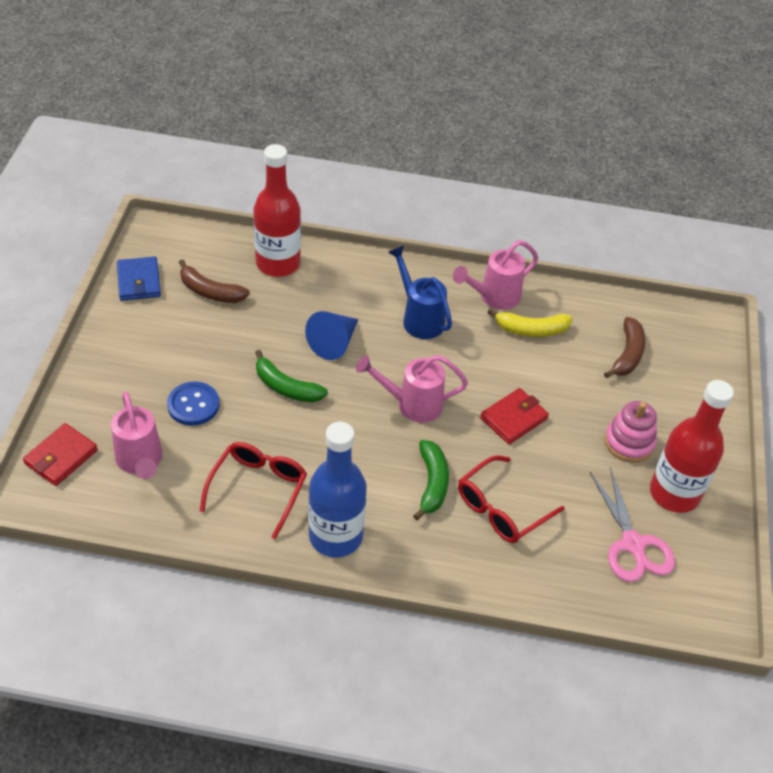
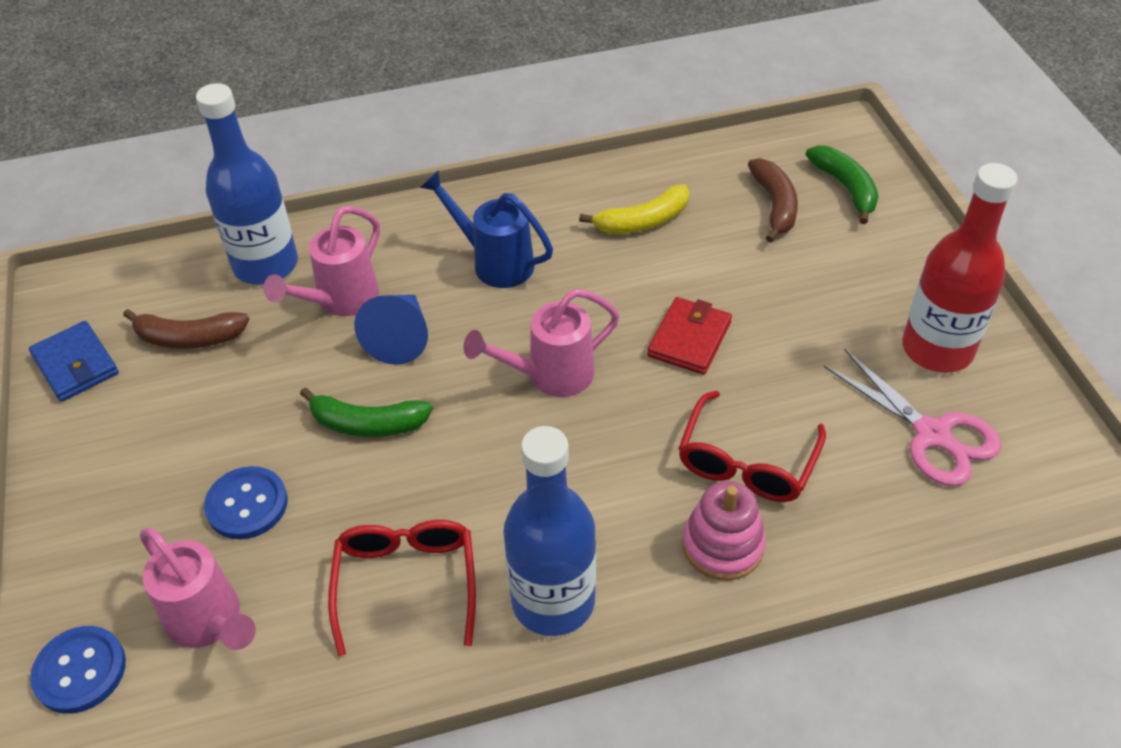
camera: 20 degrees left, 0 degrees up
red wallet [23,423,98,486] -> blue button [30,626,126,714]
red bottle [253,144,301,277] -> blue bottle [196,83,298,285]
green banana [413,440,449,520] -> green banana moved to [806,146,879,224]
pink watering can [453,240,538,310] -> pink watering can moved to [264,206,380,316]
pink stacking toy [605,401,657,462] -> pink stacking toy moved to [682,481,766,581]

